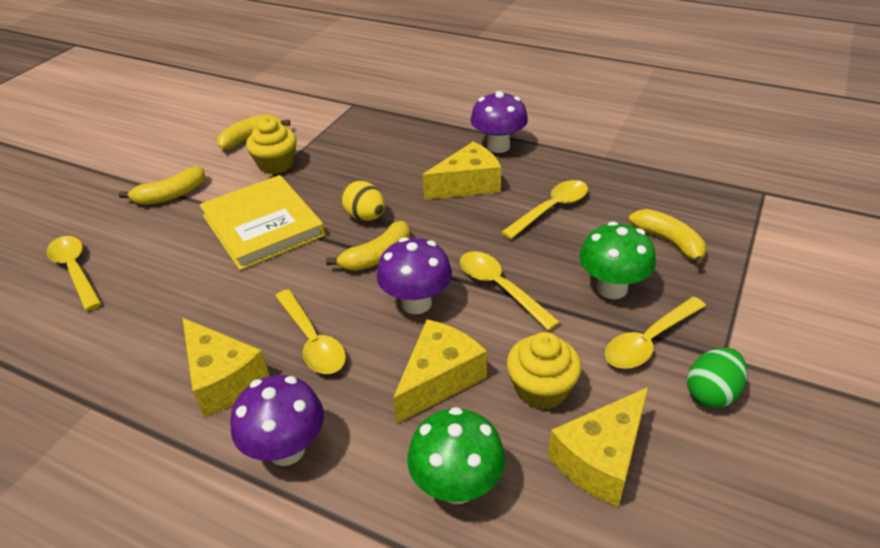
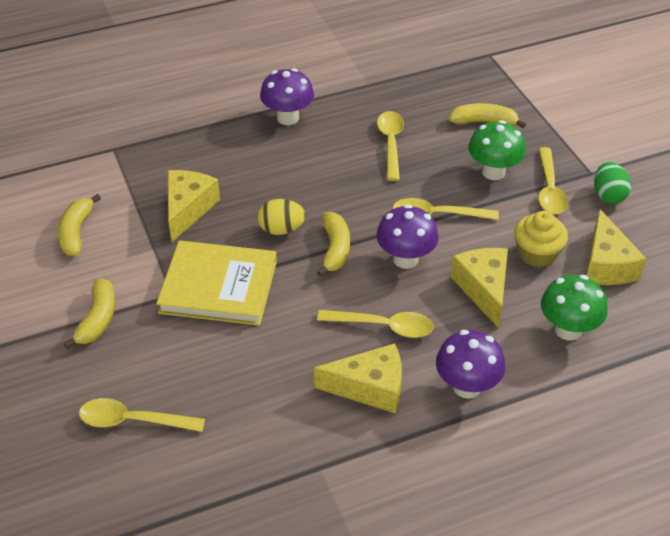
camera: 50 degrees left, 5 degrees up
yellow cupcake [246,118,297,174] -> none
yellow cheese [423,141,501,200] -> yellow cheese moved to [168,170,220,242]

